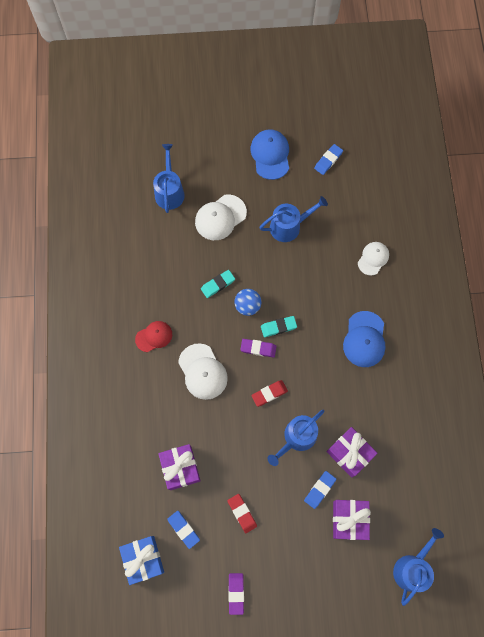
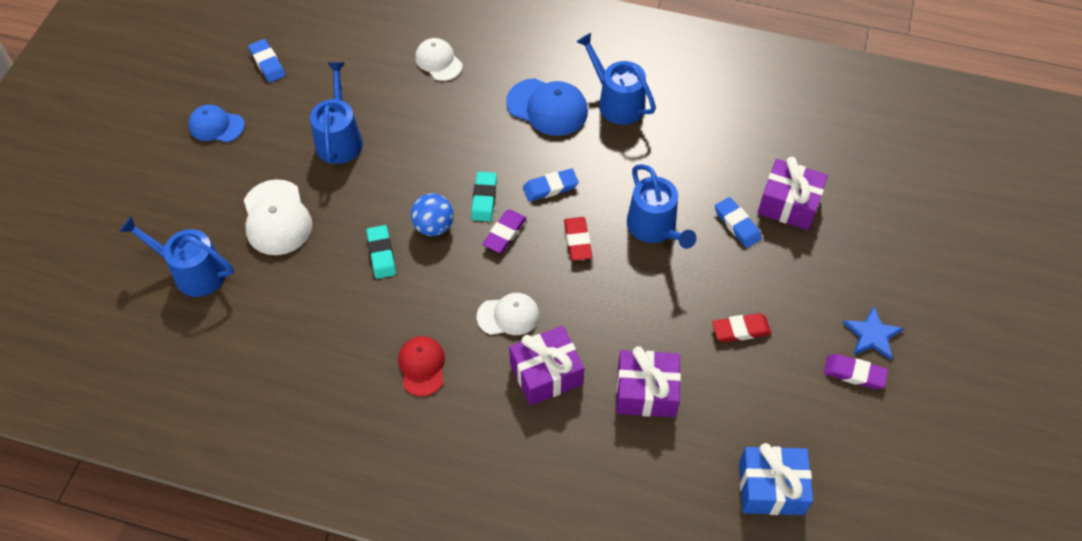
camera: 70 degrees left, 15 degrees down
blue eraser [167,511,200,549] -> blue eraser moved to [523,169,579,202]
white cap [178,343,228,400] -> white cap [477,293,539,335], size x0.66
blue cap [250,129,289,180] -> blue cap [188,105,245,142], size x0.66
purple gift [327,427,378,477] -> purple gift moved to [509,326,584,406]
blue watering can [393,528,444,606] -> blue watering can moved to [576,33,656,125]
none -> blue star [843,306,904,360]

